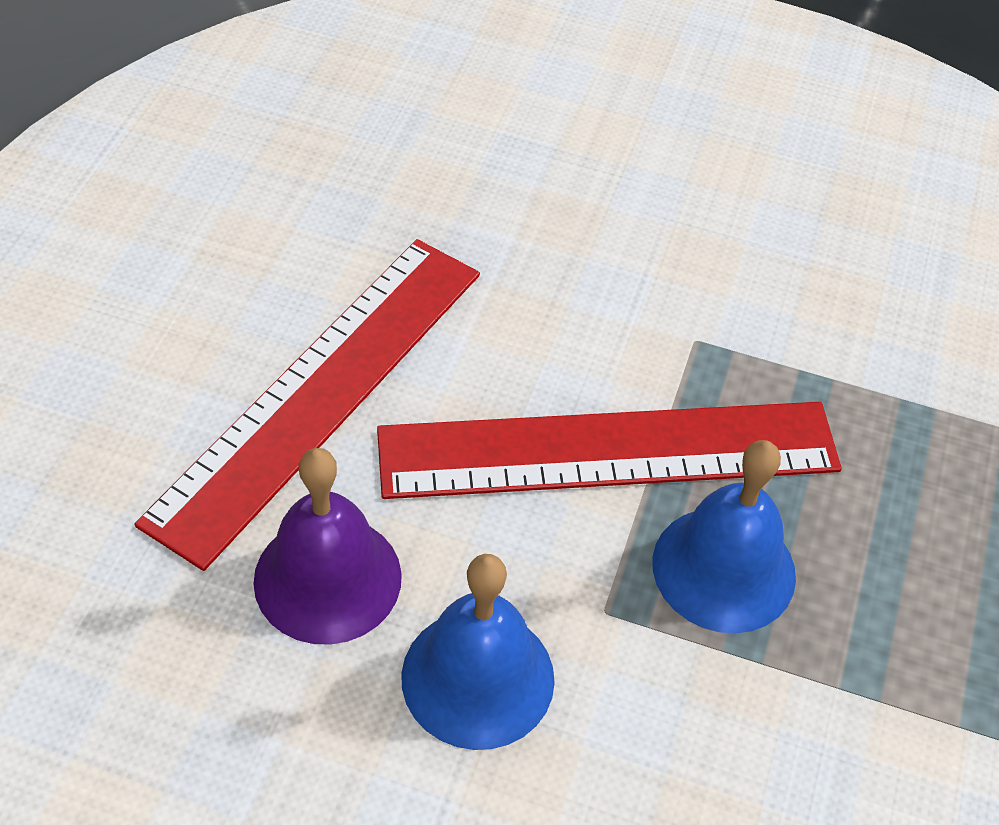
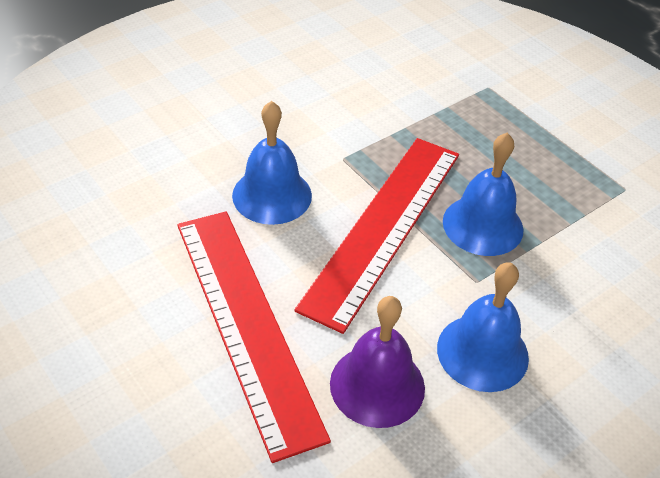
camera: 55 degrees left, 5 degrees down
none -> blue bell [232,101,312,225]

